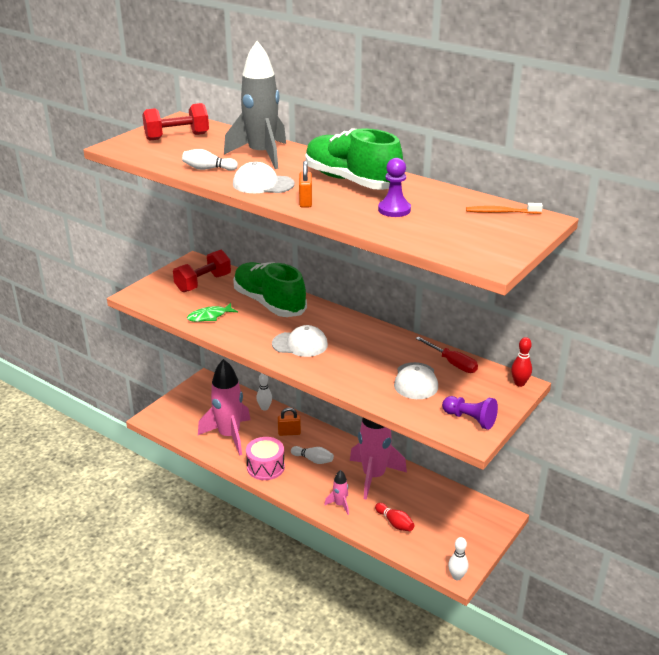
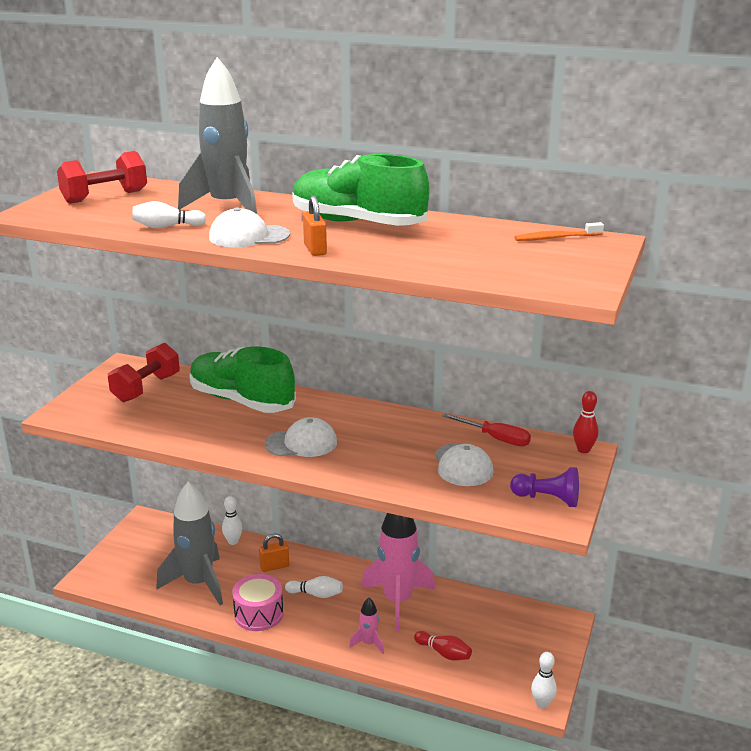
camera: 15 degrees left, 5 degrees down
green fish [187,303,238,322] -> none
pink rocket [198,359,250,456] -> grey rocket [156,482,223,605]
purple pawn [378,158,411,217] -> none

